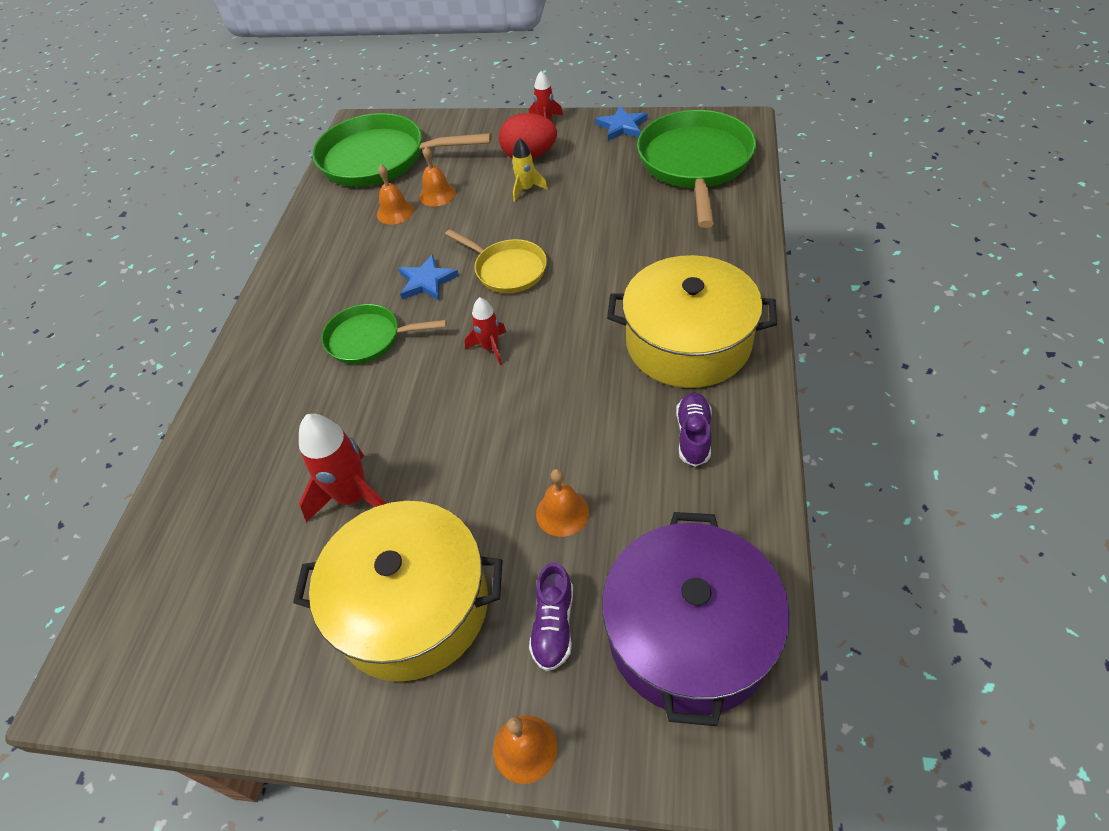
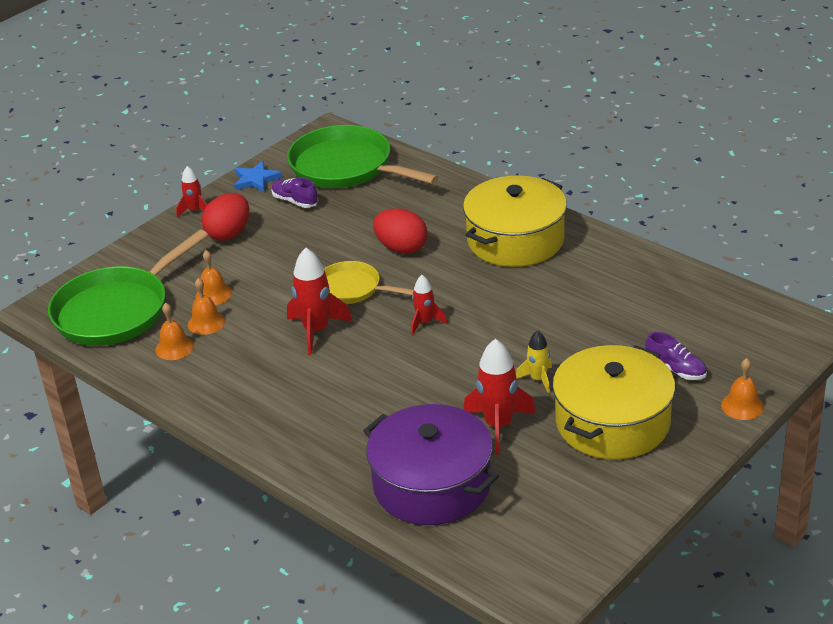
camera: 60 degrees left, 15 degrees down
green pan [321,304,447,364] -> none
blue star [398,254,459,301] -> red rocket [287,248,352,355]
yellow pan [445,229,547,293] -> yellow pan turned 135 degrees counterclockwise [324,261,414,304]
yellow rocket [512,138,548,202] -> yellow rocket moved to [516,330,552,393]
orange bell [536,469,589,537] -> orange bell moved to [156,303,194,360]
purple pot [602,512,790,726] -> purple pot moved to [363,404,499,525]
purple shoe [676,392,712,467] -> purple shoe moved to [272,178,318,208]
none -> red egg [373,208,427,254]

